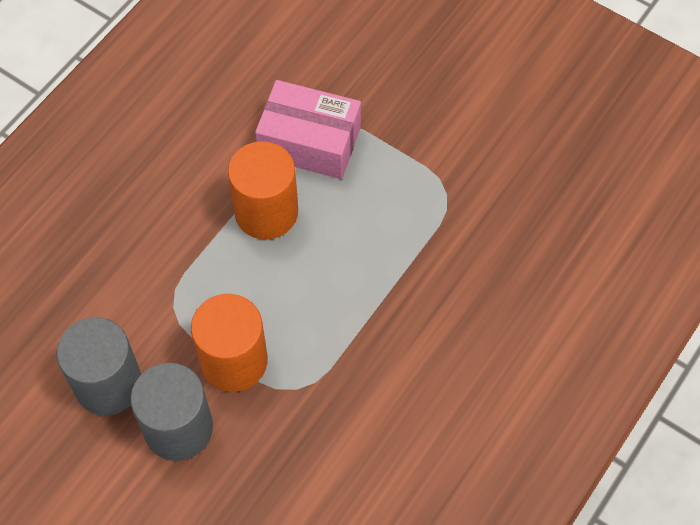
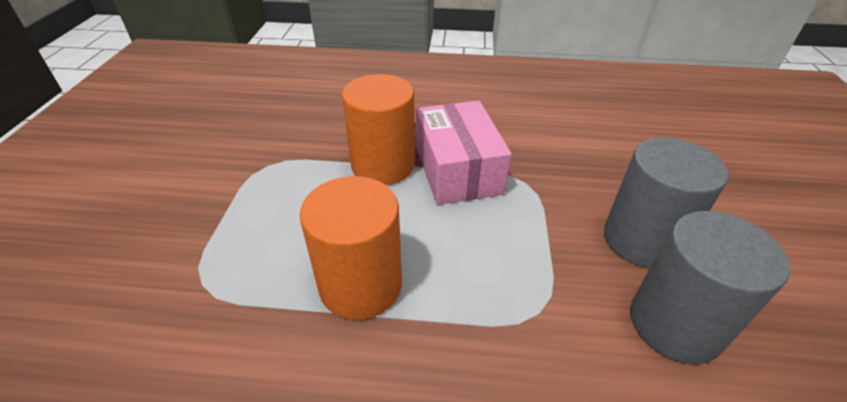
camera: 120 degrees left, 20 degrees down
orange cylinder [191,294,267,392] -> orange cylinder moved to [342,74,415,185]
pink box [255,80,361,179] -> pink box moved to [416,101,512,205]

